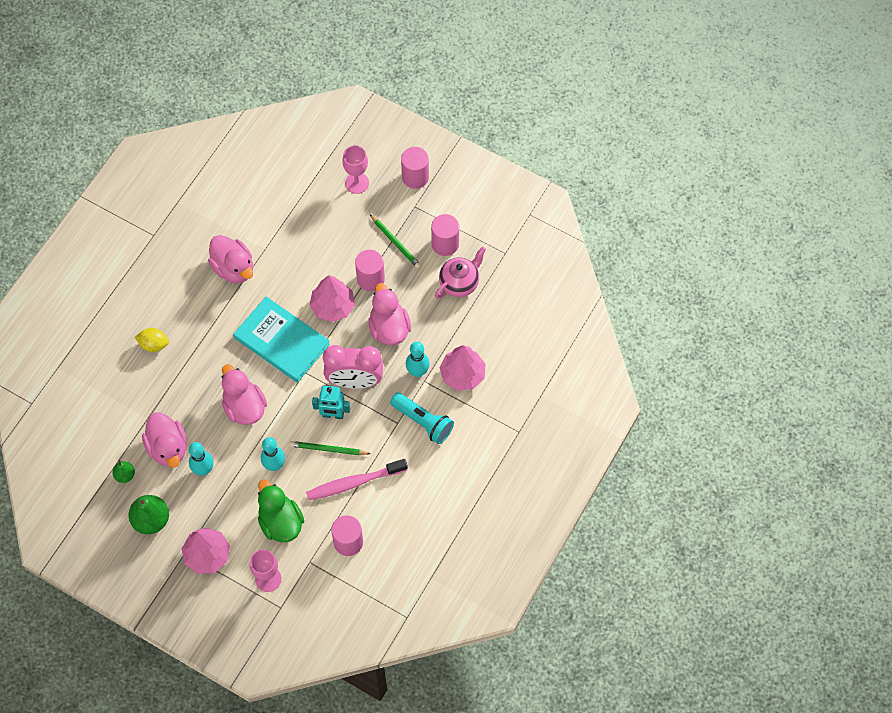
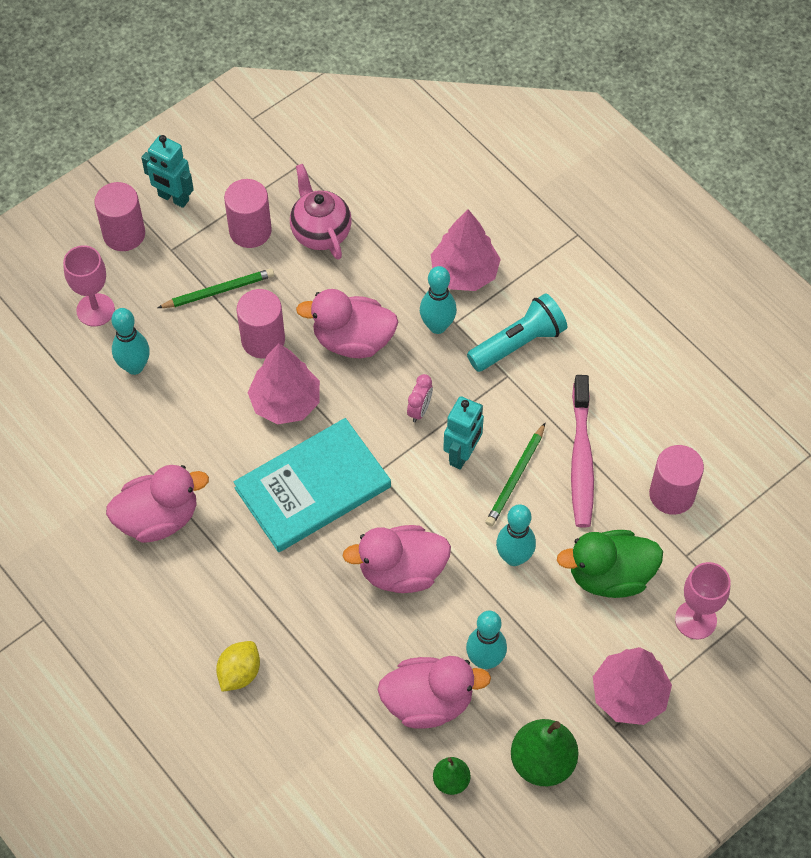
camera: 70 degrees left, 5 degrees down
pink clock [323,345,383,388] -> pink clock [407,374,433,422], size x0.42
none -> turquoise bowling pin [112,308,150,375]
none -> turquoise robot [141,135,194,208]

